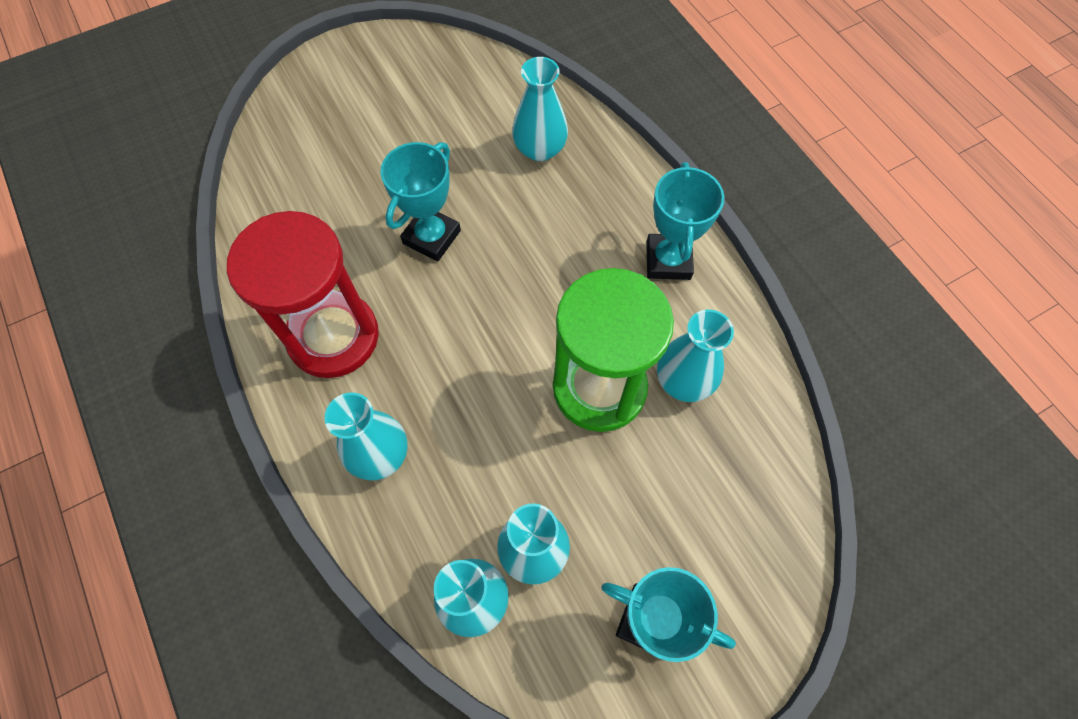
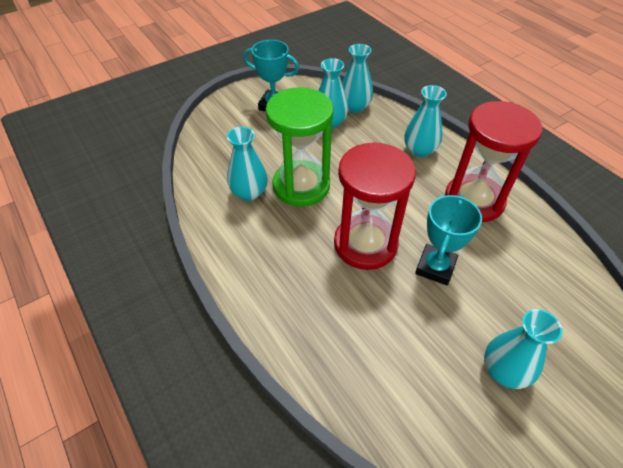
camera: 175 degrees right, 15 degrees down
turquoise vase [512,57,568,161] -> turquoise vase moved to [484,309,563,389]
turquoise trophy [646,162,725,280] -> none
none -> red hourglass [334,142,416,270]

